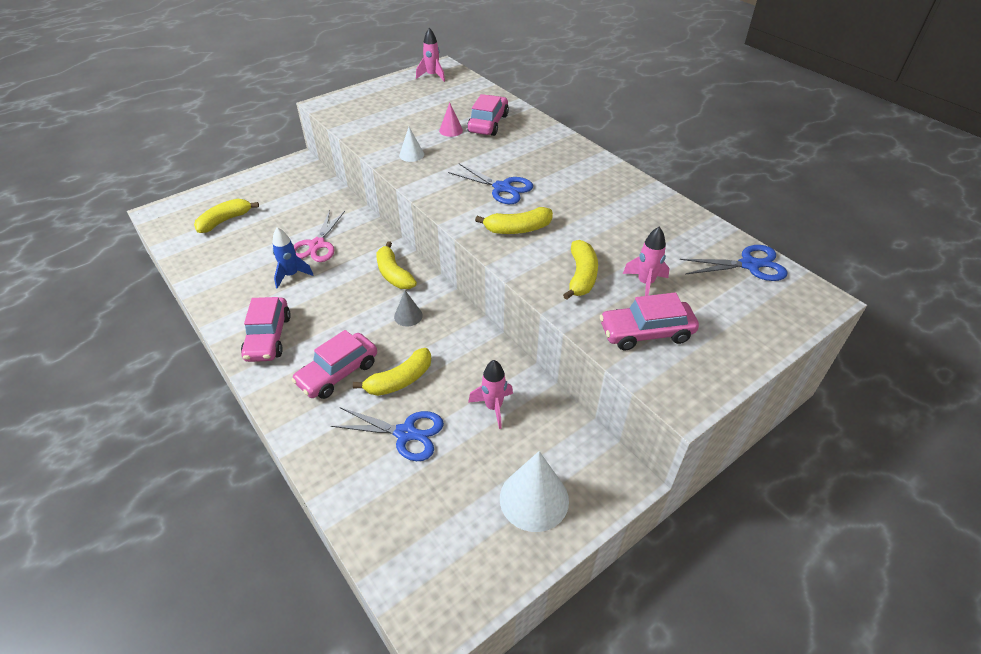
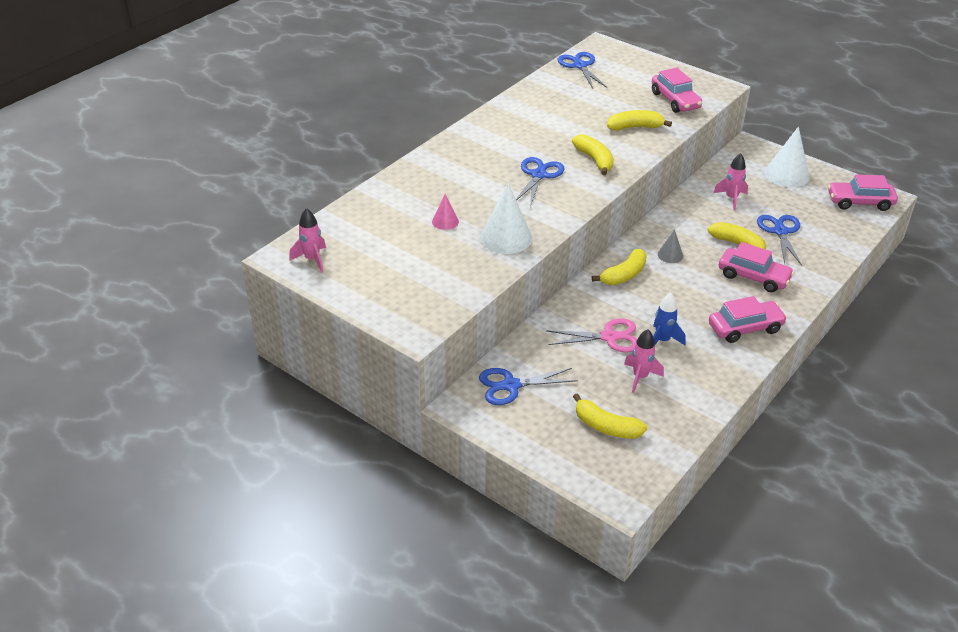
camera: 105 degrees left, 5 degrees down
white cone [399,127,424,162] -> white cone [480,183,532,254], size x1.90
pink car [467,94,509,136] -> pink car moved to [828,174,898,211]
pink rocket [623,227,670,296] -> pink rocket moved to [624,329,664,393]
none -> blue scissors [479,368,578,405]

